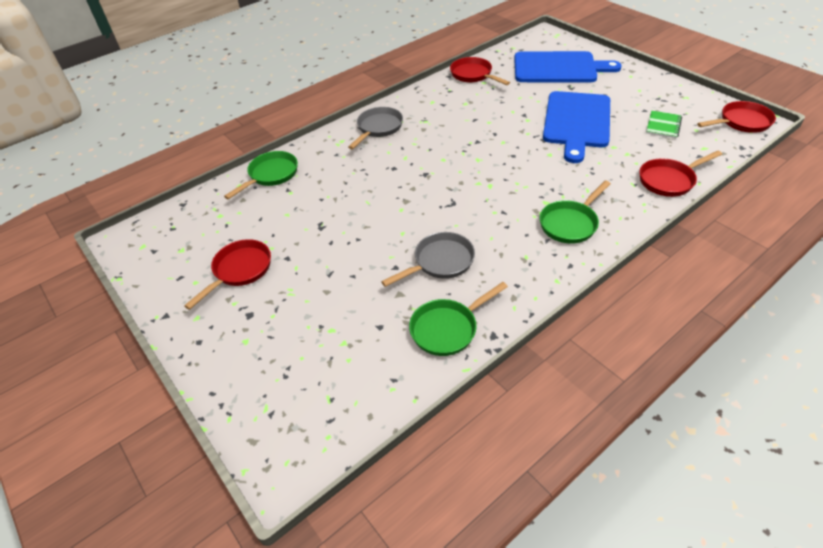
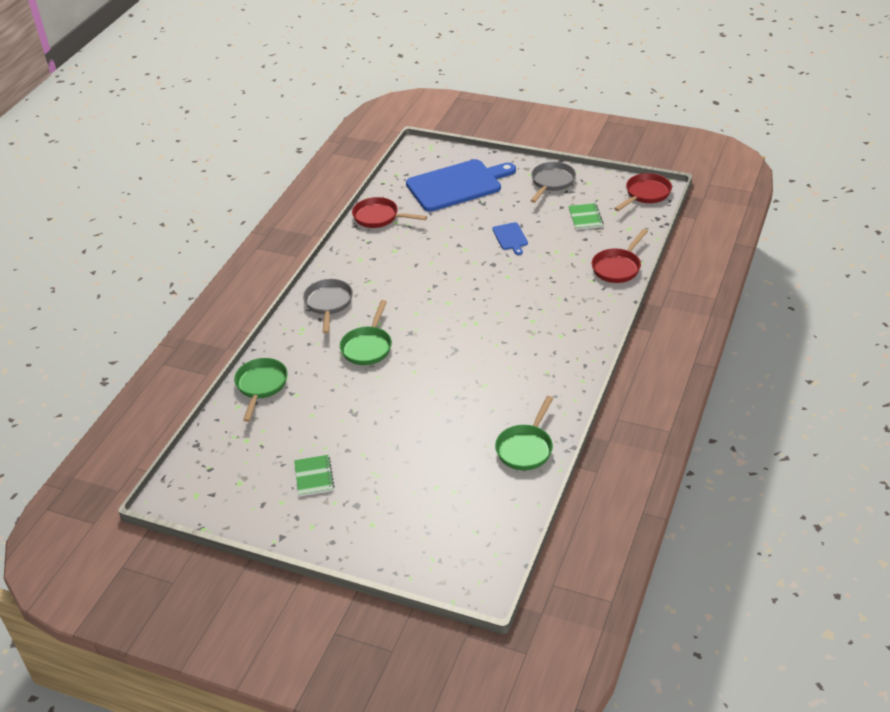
camera: 30 degrees left, 5 degrees down
red pan [184,239,271,310] -> green notebook [294,455,334,496]
grey pan [381,232,475,287] -> grey pan moved to [530,162,576,203]
green pan [540,181,611,244] -> green pan moved to [340,300,392,365]
blue cutting board [543,91,610,163] -> blue cutting board [492,222,528,255], size x0.44

